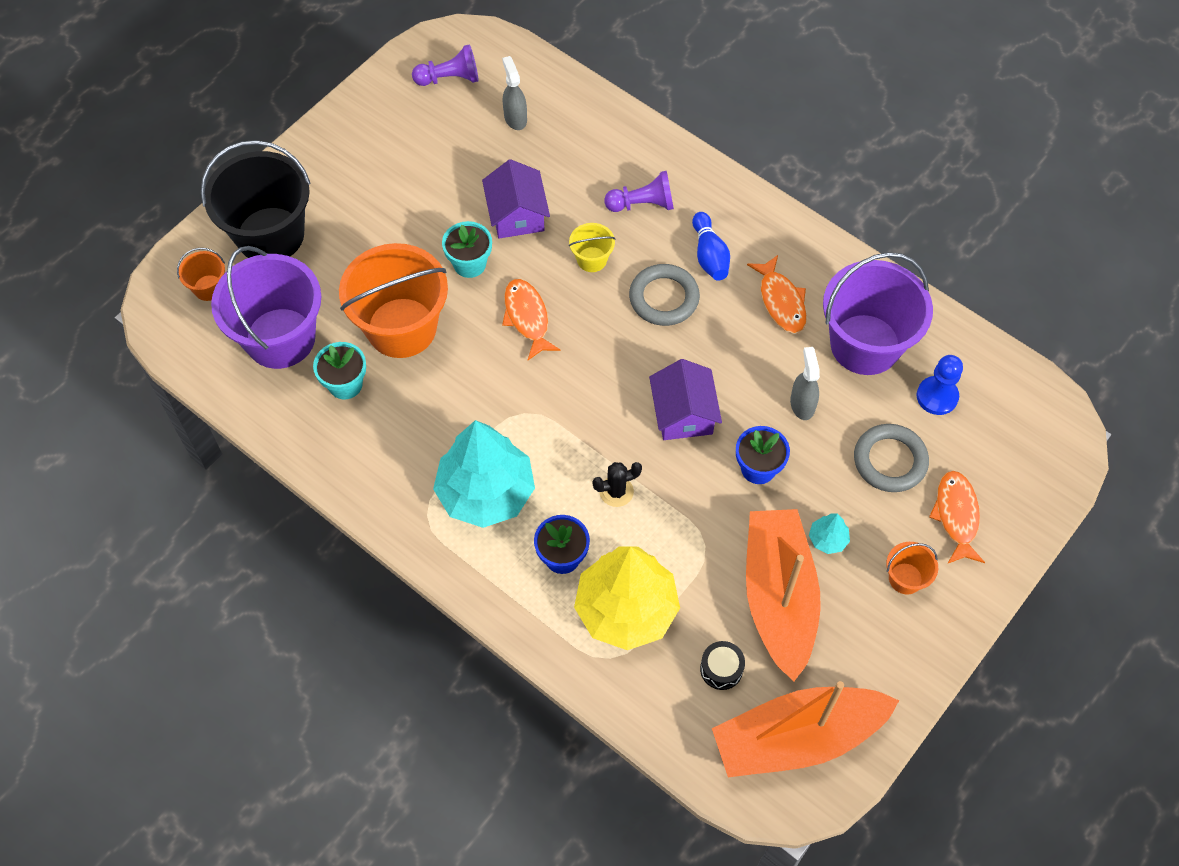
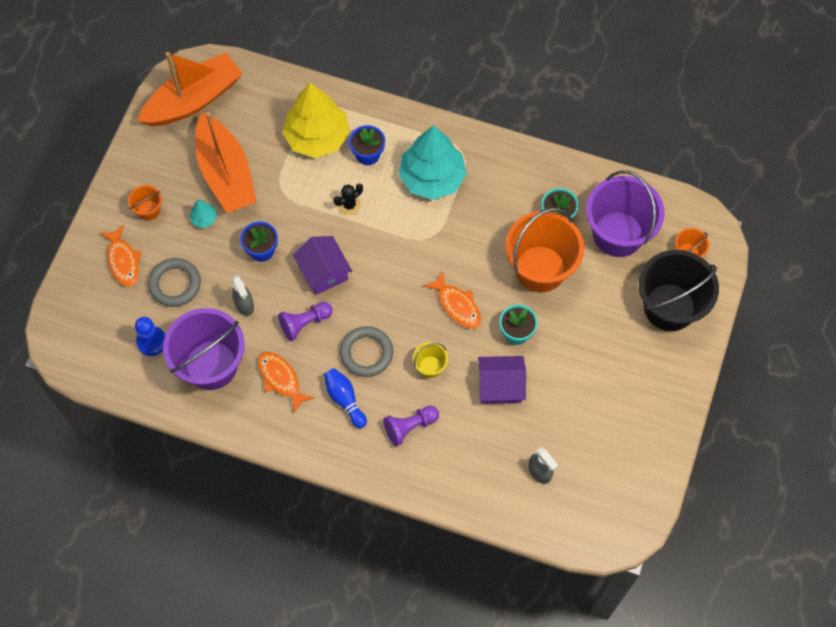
camera: 160 degrees right, 5 degrees up
purple pawn [412,44,479,86] -> purple pawn moved to [278,302,332,341]
purple house [482,159,550,239] -> purple house turned 60 degrees counterclockwise [478,356,526,403]
black drum [700,641,745,690] -> none

